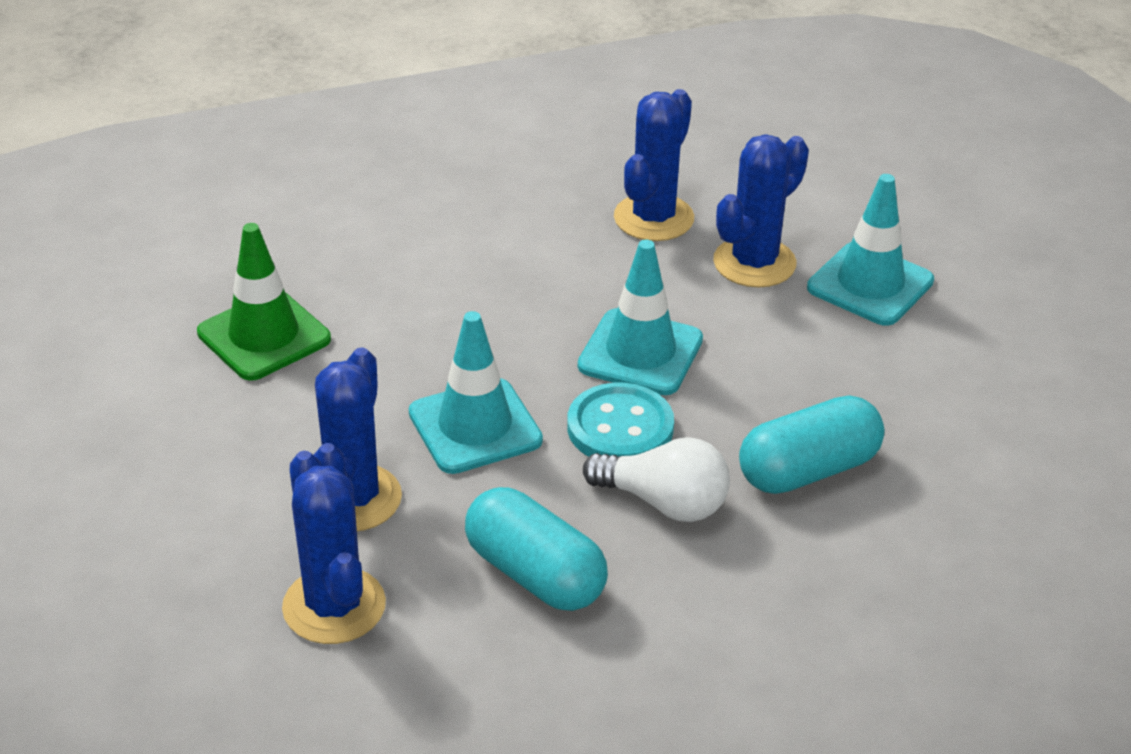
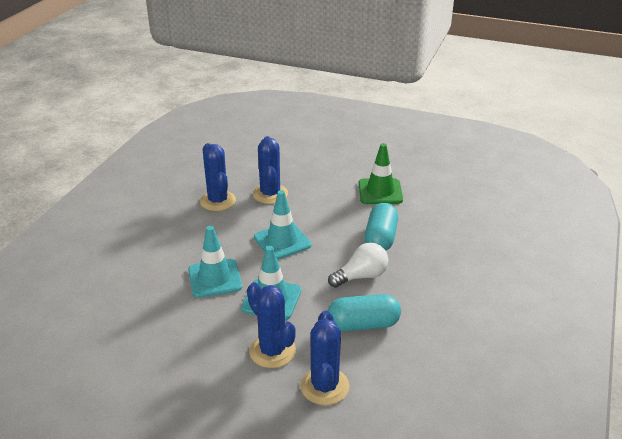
camera: 50 degrees left, 5 degrees down
green traffic cone [197,223,331,381] -> green traffic cone moved to [358,143,403,204]
blue cactus [282,451,386,644] -> blue cactus turned 75 degrees clockwise [300,311,349,405]
turquoise button [567,383,674,457] -> none
turquoise traffic cone [807,174,934,326] -> turquoise traffic cone moved to [188,226,242,298]

